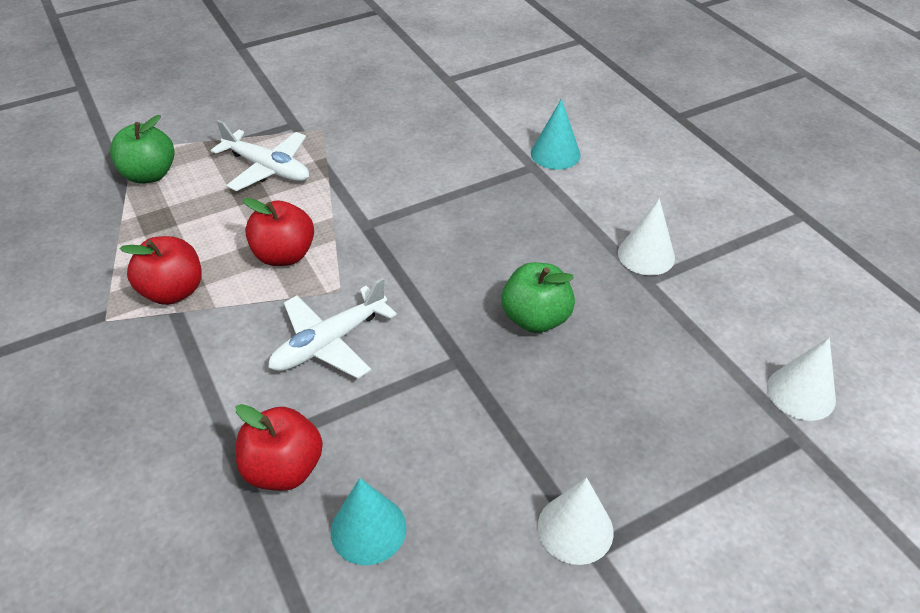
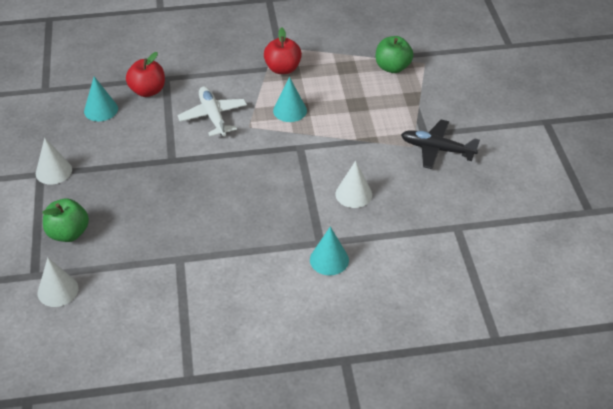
camera: 110 degrees right, 0 degrees up
white plane [211,120,309,191] -> none
red apple [243,198,314,266] -> turquoise cone [273,77,307,122]
green apple [501,262,575,333] -> green apple moved to [42,198,89,242]
white cone [618,199,675,275] -> white cone moved to [335,160,372,208]
none -> black plane [401,120,480,169]

